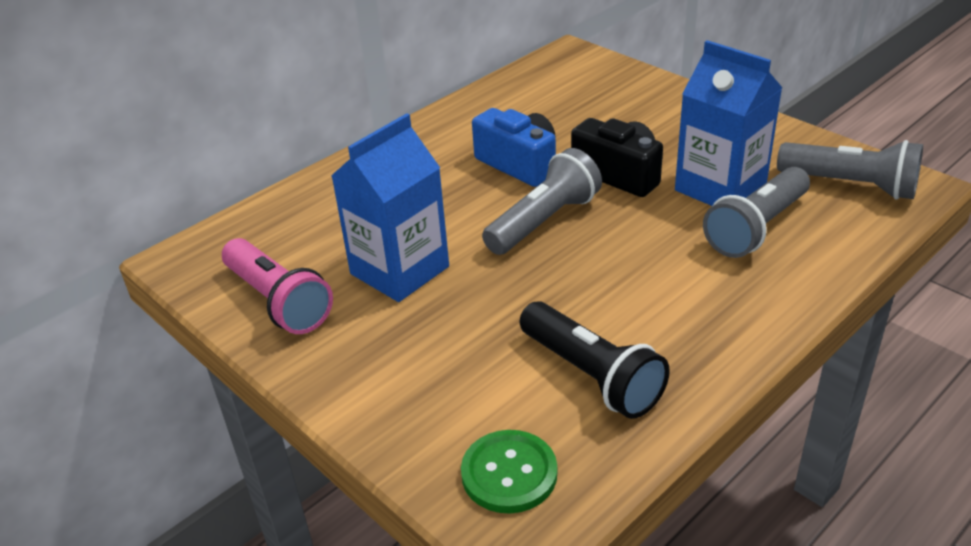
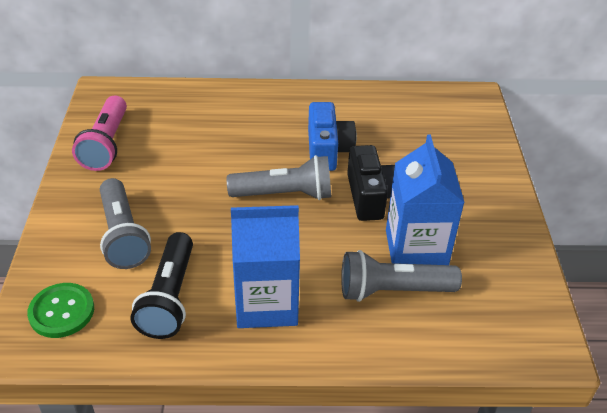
camera: 40 degrees right, 5 degrees up
blue carton [331,113,449,302] -> blue carton moved to [231,205,300,328]
grey flashlight [777,140,923,200] -> grey flashlight moved to [100,178,151,269]

